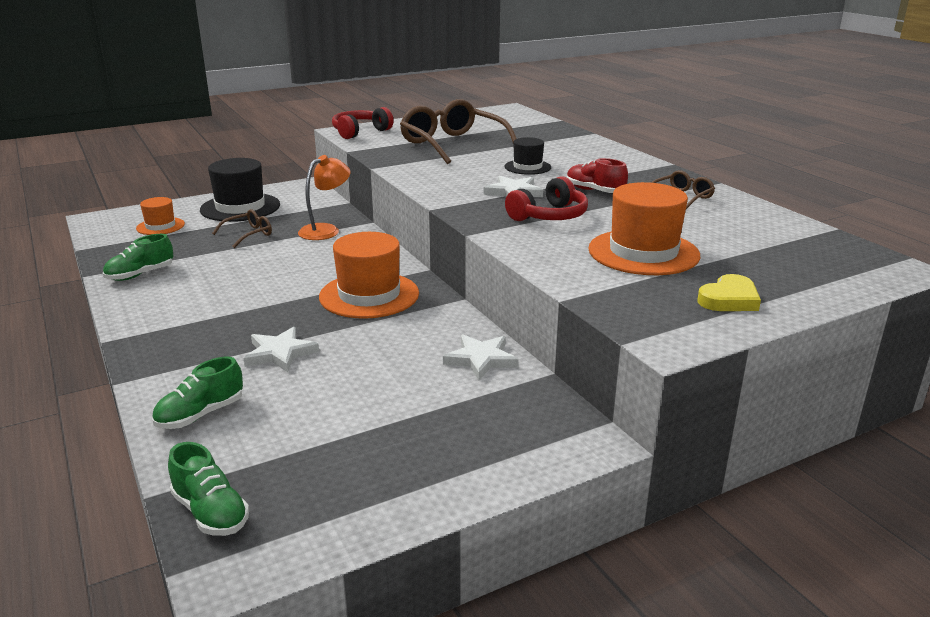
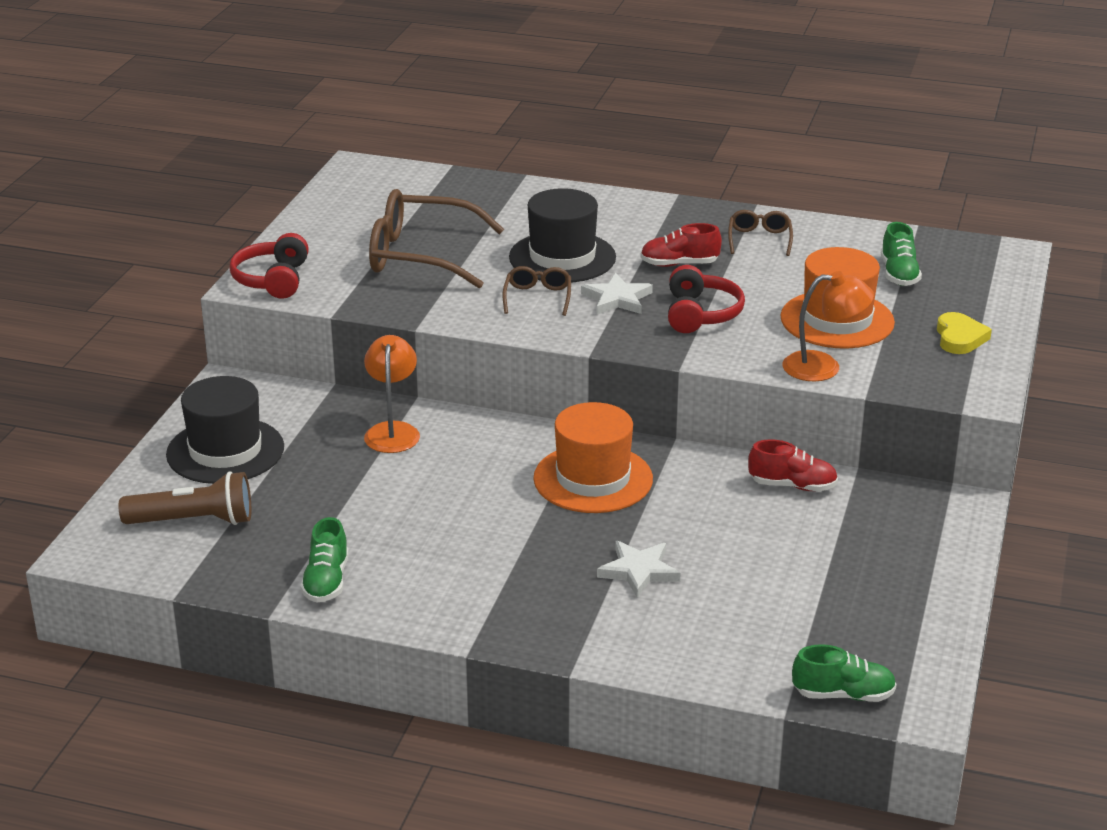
camera: 45 degrees left, 5 degrees up
orange hat [136,197,185,235] -> brown flashlight [119,471,251,525]
green shoe [152,356,243,429] -> green shoe moved to [881,222,922,286]
brown glasses [212,209,272,248] -> brown glasses moved to [503,266,571,316]
white star [443,334,519,381] -> red shoe [748,439,838,491]
black hat [504,137,551,175] -> black hat [509,188,616,283], size x1.79
none -> orange lamp [782,271,874,381]

